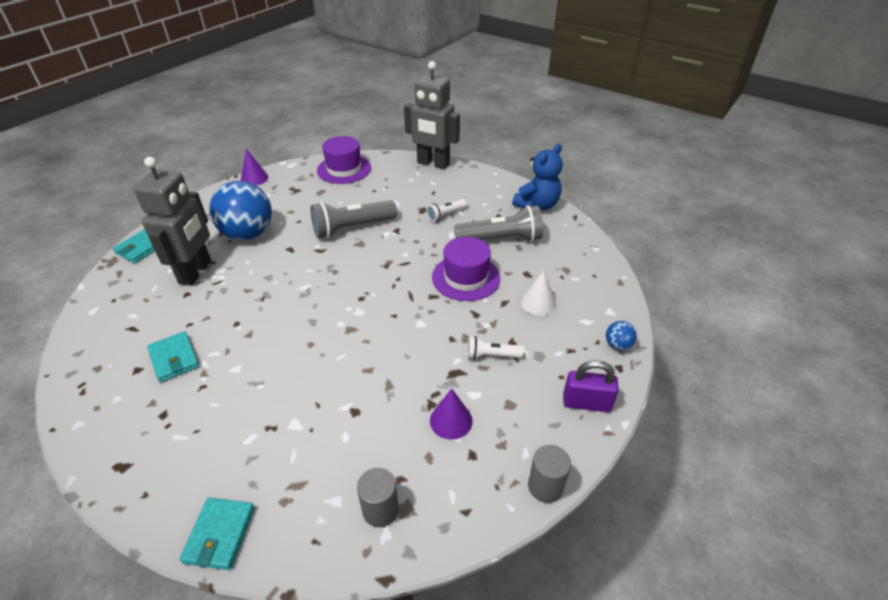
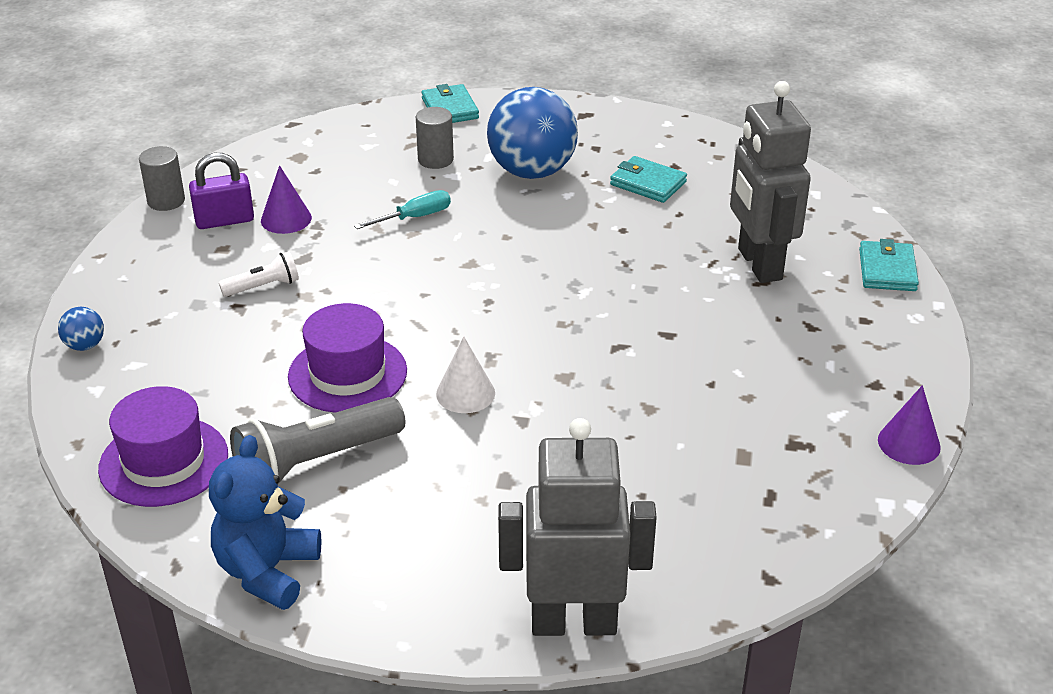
camera: 155 degrees right, 5 degrees down
blue ball [209,181,272,240] -> blue ball moved to [487,87,578,179]
grey flashlight [311,201,397,238] -> none
purple hat [317,136,371,184] -> purple hat moved to [98,386,228,507]
grey cylinder [357,468,399,527] -> grey cylinder moved to [416,107,454,169]
white flashlight [427,199,467,222] -> none
white cone [521,270,556,316] -> white cone moved to [436,336,495,413]
purple padlock [563,360,619,412] -> purple padlock moved to [189,153,254,229]
none -> turquoise screwdriver [354,190,451,229]

